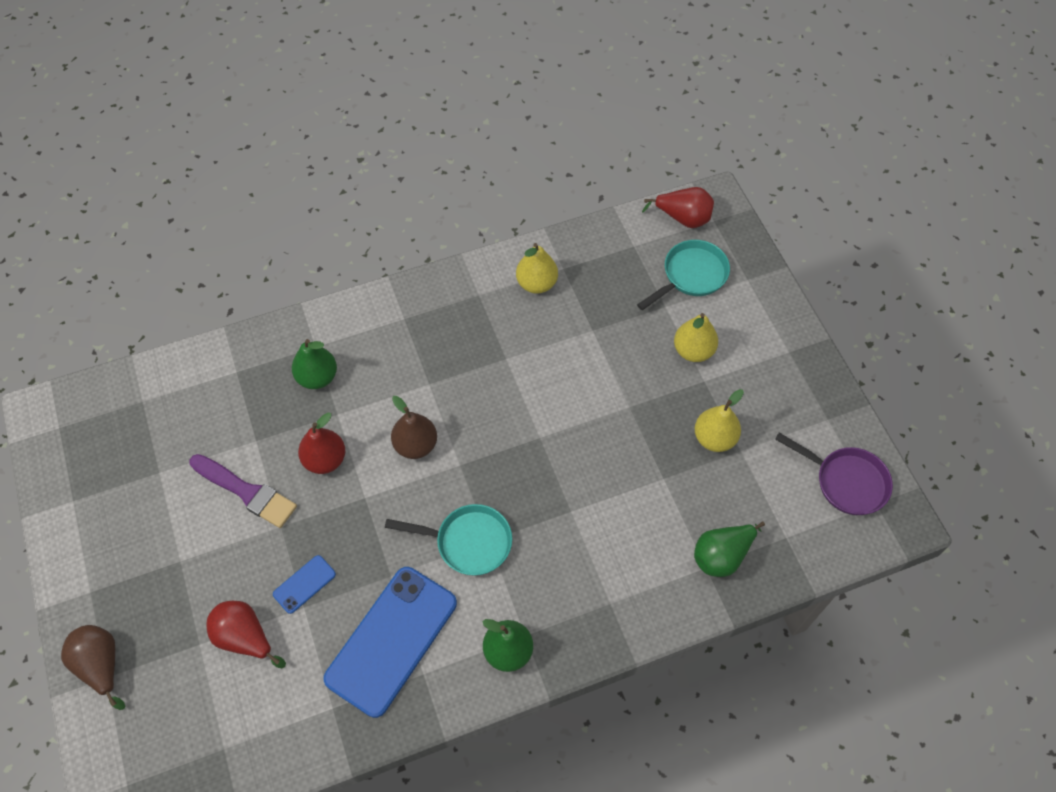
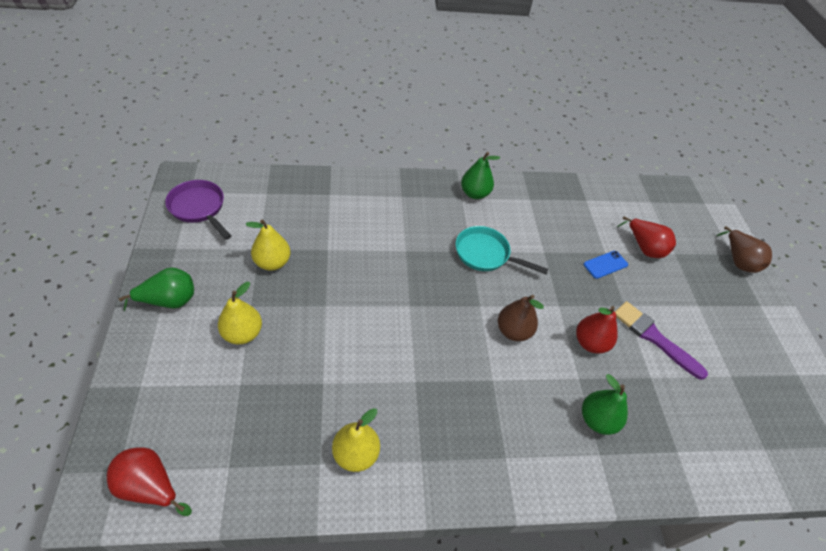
camera: 170 degrees left, 10 degrees down
blue phone [323,567,457,718] -> none
turquoise pan [637,240,730,310] -> none
green pear [694,522,765,577] -> green pear moved to [119,267,194,311]

